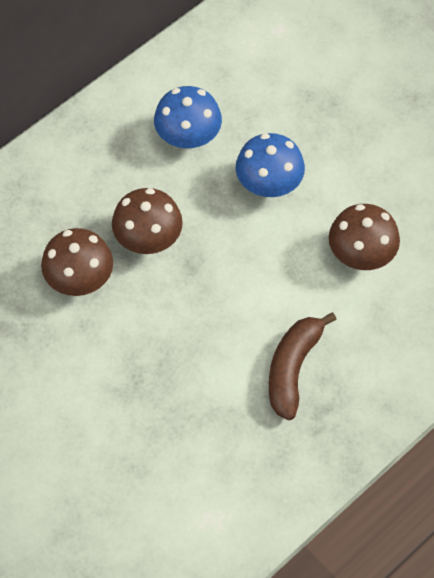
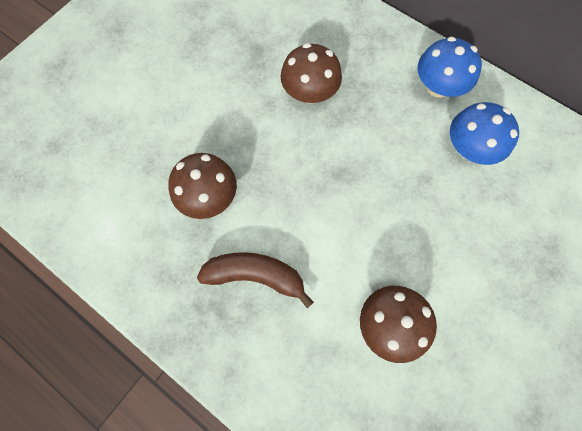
camera: 80 degrees right, 10 degrees up
brown mushroom [112,188,183,254] -> brown mushroom moved to [168,153,237,219]
blue mushroom [236,133,305,197] -> blue mushroom moved to [417,37,482,98]

